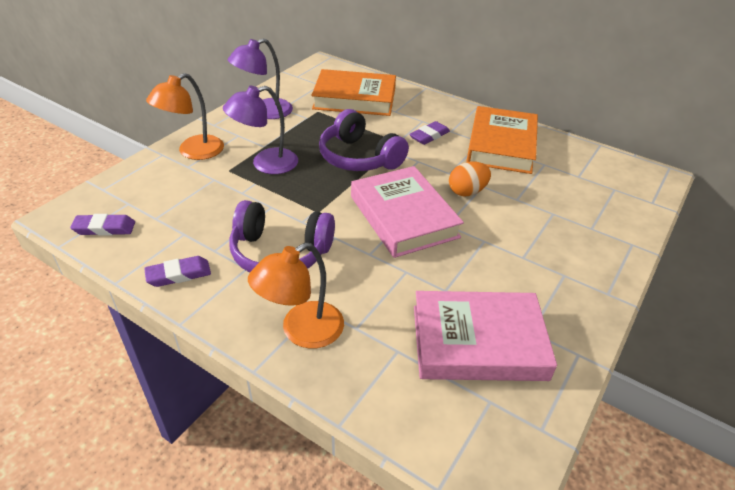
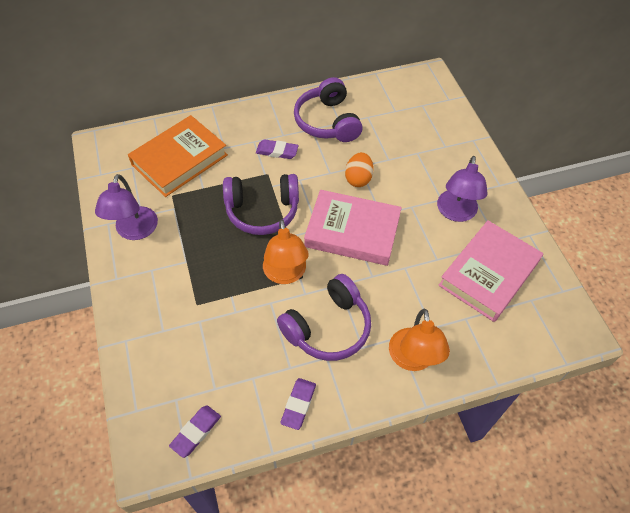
camera: 50 degrees left, 15 degrees up
orange lamp [146,73,224,160] -> orange lamp moved to [263,219,309,284]
purple lamp [223,85,298,174] -> purple lamp moved to [437,156,488,222]
purple eraser [409,121,450,145] -> purple eraser turned 75 degrees counterclockwise [256,139,299,159]
orange book [466,106,538,174] -> purple headphones [294,77,363,142]

